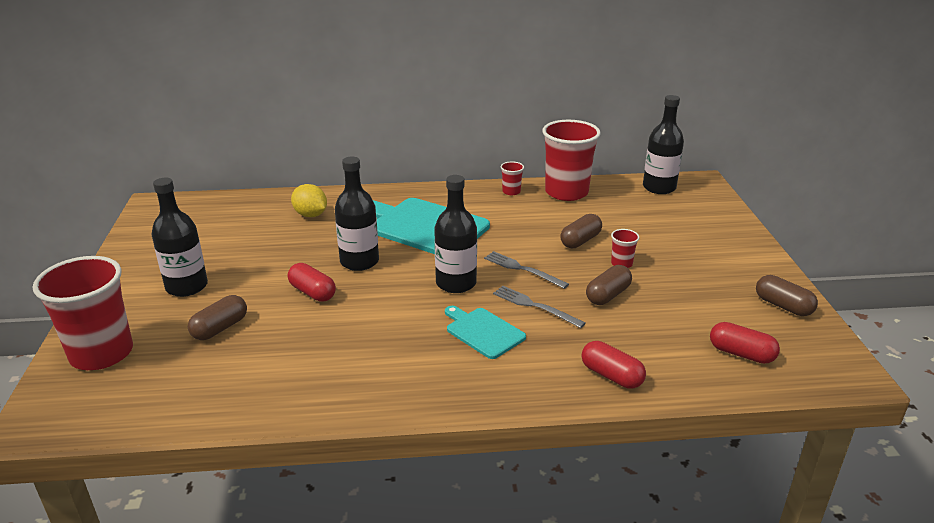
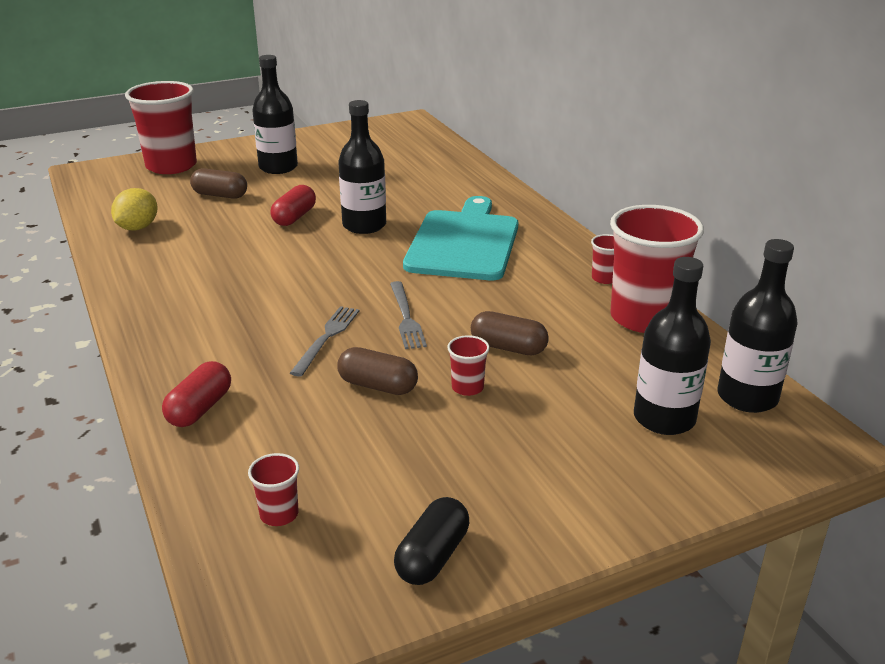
camera: 70 degrees right, 0 degrees up
yellow lemon [291,184,327,217] -> yellow lemon moved to [111,188,157,231]
black bottle [434,175,477,293] -> black bottle moved to [634,257,711,435]
turquoise cutting board [445,306,526,359] -> none
grey fork [484,251,569,289] -> grey fork turned 150 degrees clockwise [390,281,427,349]
red capsule [710,322,780,364] -> red cup [248,453,299,526]
brown capsule [756,275,818,316] -> black capsule [394,497,469,585]

